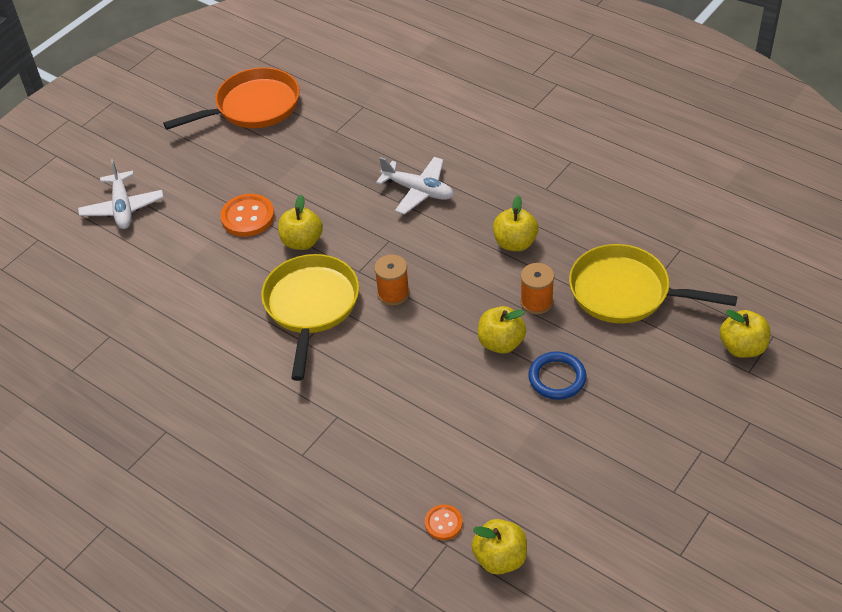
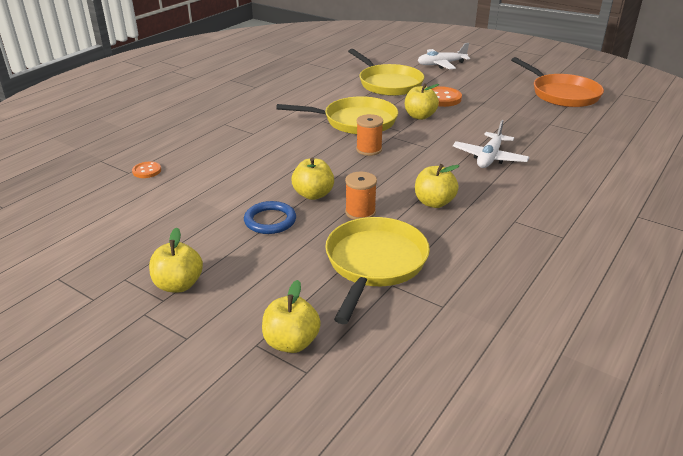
camera: 85 degrees right, 15 degrees down
yellow apple [471,519,527,575] -> yellow apple moved to [149,227,203,292]
none -> yellow pan [348,49,424,96]

